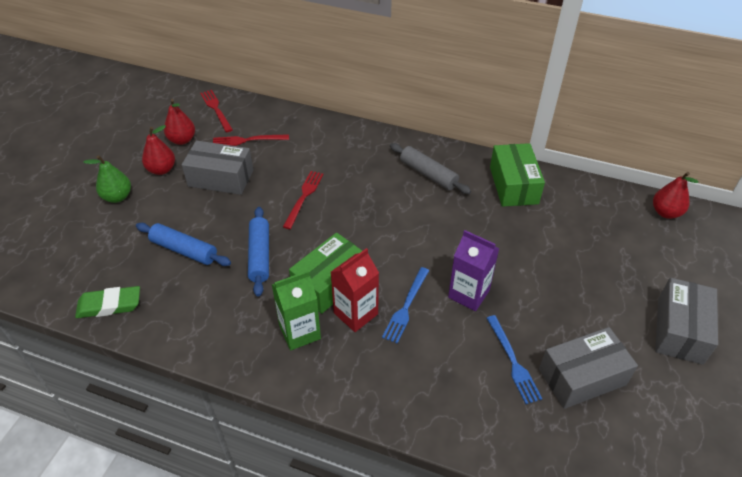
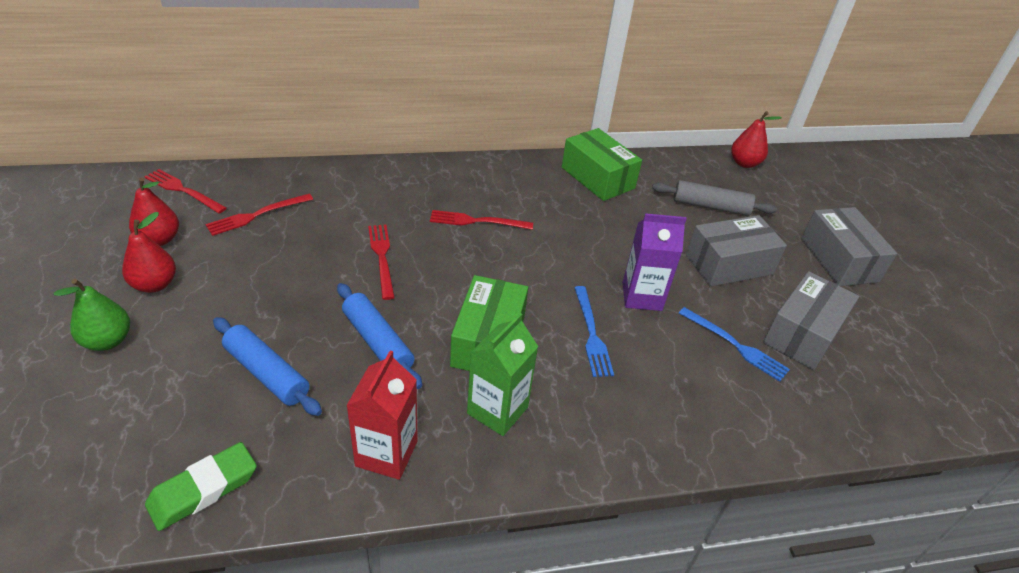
camera: 35 degrees left, 5 degrees down
blue rolling pin [136,223,231,266] -> blue rolling pin turned 45 degrees clockwise [213,317,322,416]
grey box [182,141,254,195] -> grey box moved to [686,215,787,287]
red carton [331,248,379,332] -> red carton moved to [346,350,418,480]
grey rolling pin [390,143,471,194] -> grey rolling pin moved to [652,180,777,216]
none -> red fork [430,210,533,230]

